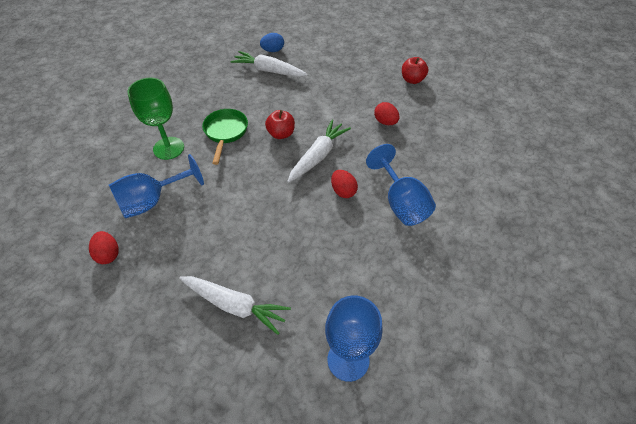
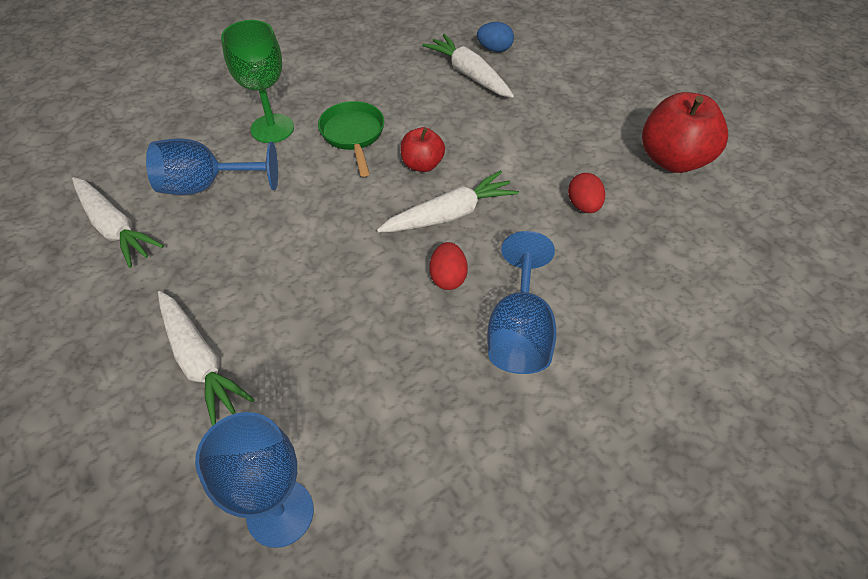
camera: 30 degrees right, 0 degrees up
red egg [89,231,119,264] -> white carrot [72,177,164,268]
green pan [202,109,248,165] -> green pan turned 45 degrees counterclockwise [318,101,384,177]
red apple [402,57,428,84] -> red apple [642,92,728,173], size x1.76

